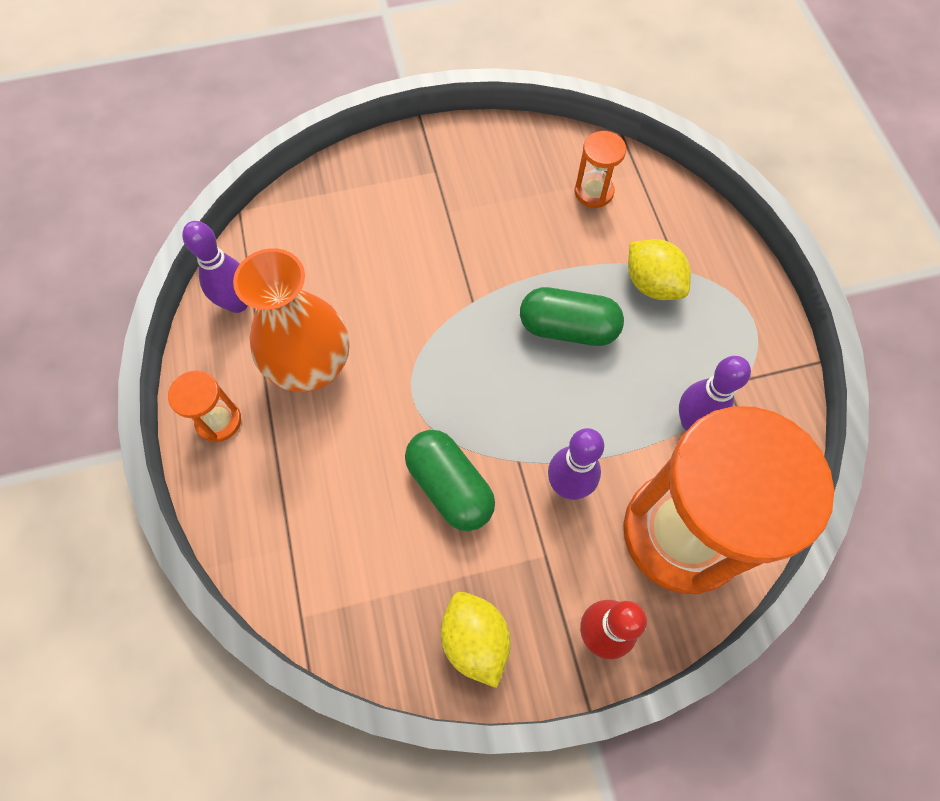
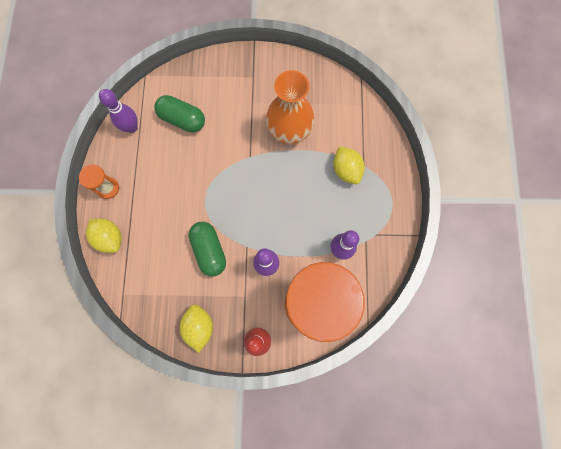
camera: 15 degrees right, 10 degrees up
orange vase [233,248,349,392] -> orange vase moved to [266,70,315,144]
green capsule [520,287,624,346] -> green capsule moved to [154,95,205,132]
orange hourglass [575,131,626,208] -> none
none -> yellow lemon [86,218,122,253]

